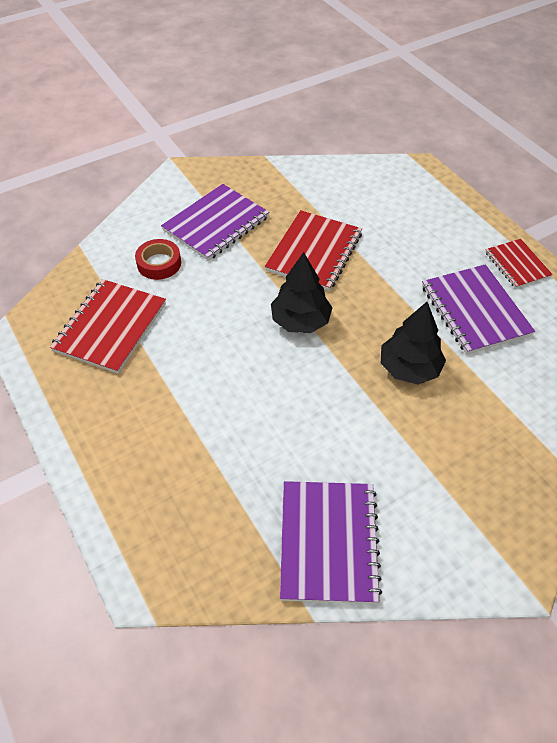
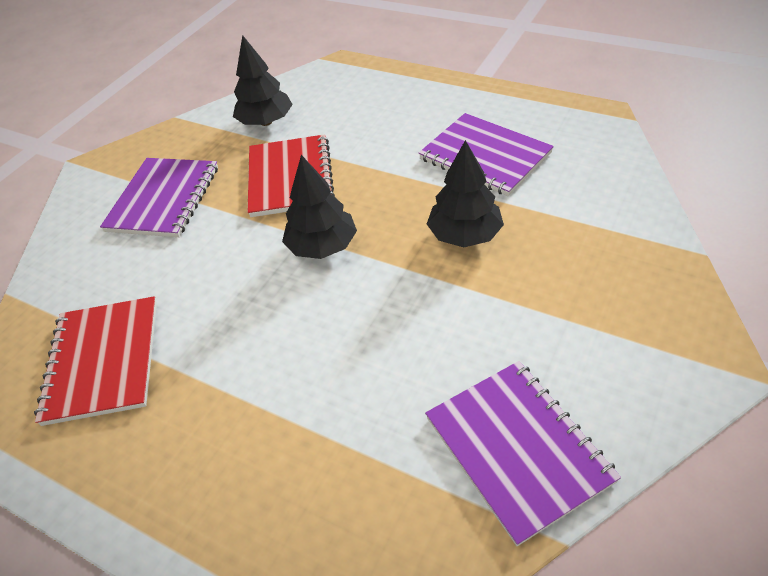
camera: 25 degrees left, 5 degrees down
red tape [135,239,181,280] -> none
red notebook [485,239,553,289] -> none
none -> black tree [233,35,293,126]

